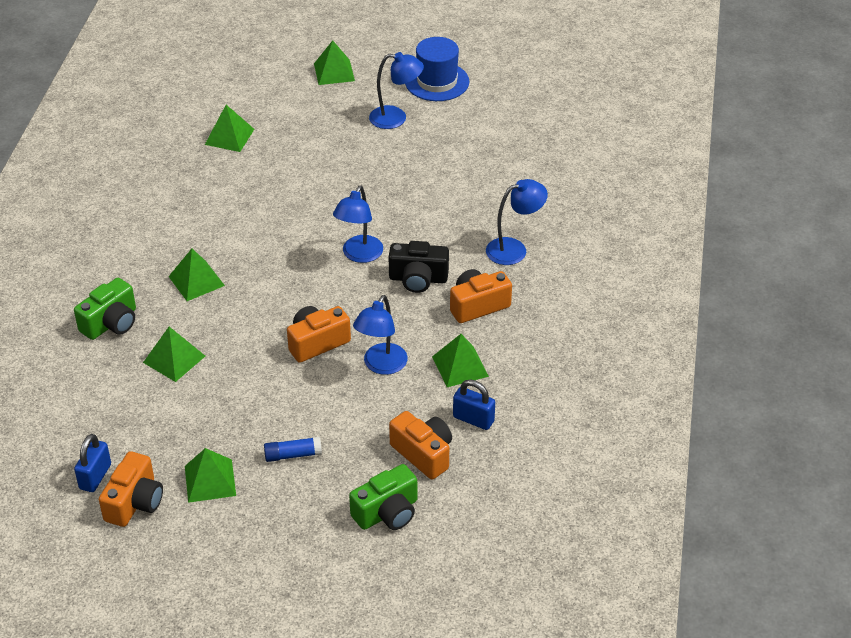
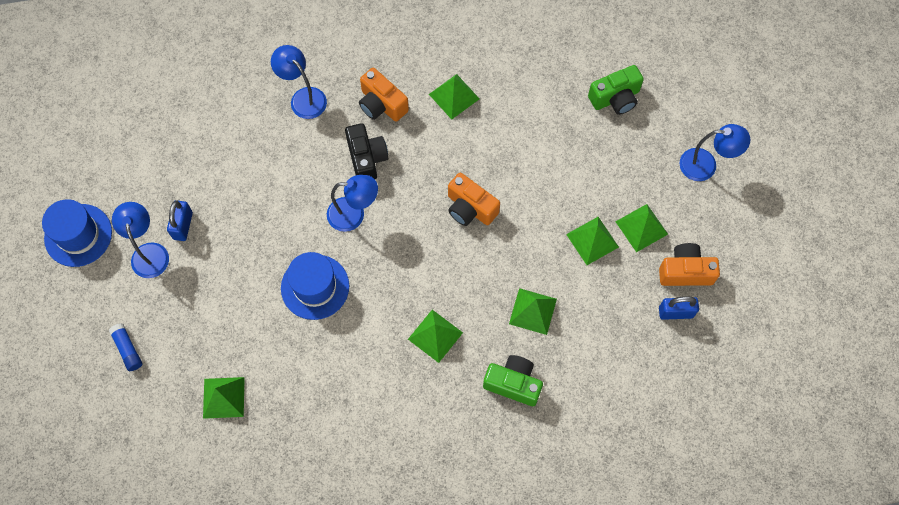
camera: 110 degrees left, 25 degrees up
blue glue stick [264,437,322,462] -> blue glue stick moved to [109,323,142,371]
green pyramid [314,40,355,85] -> green pyramid moved to [566,217,619,265]
green camera [349,464,417,530] -> green camera turned 120 degrees clockwise [588,65,644,115]
blue lamp [353,295,408,375] -> blue lamp moved to [679,124,750,181]
orange camera [389,411,452,479] -> none
blue padlock [453,380,495,430] -> blue padlock moved to [167,200,193,241]
none -> blue hat [281,252,349,320]

